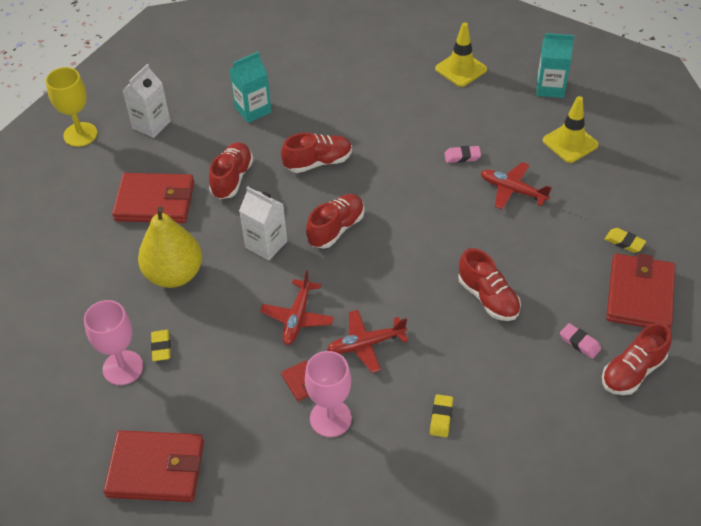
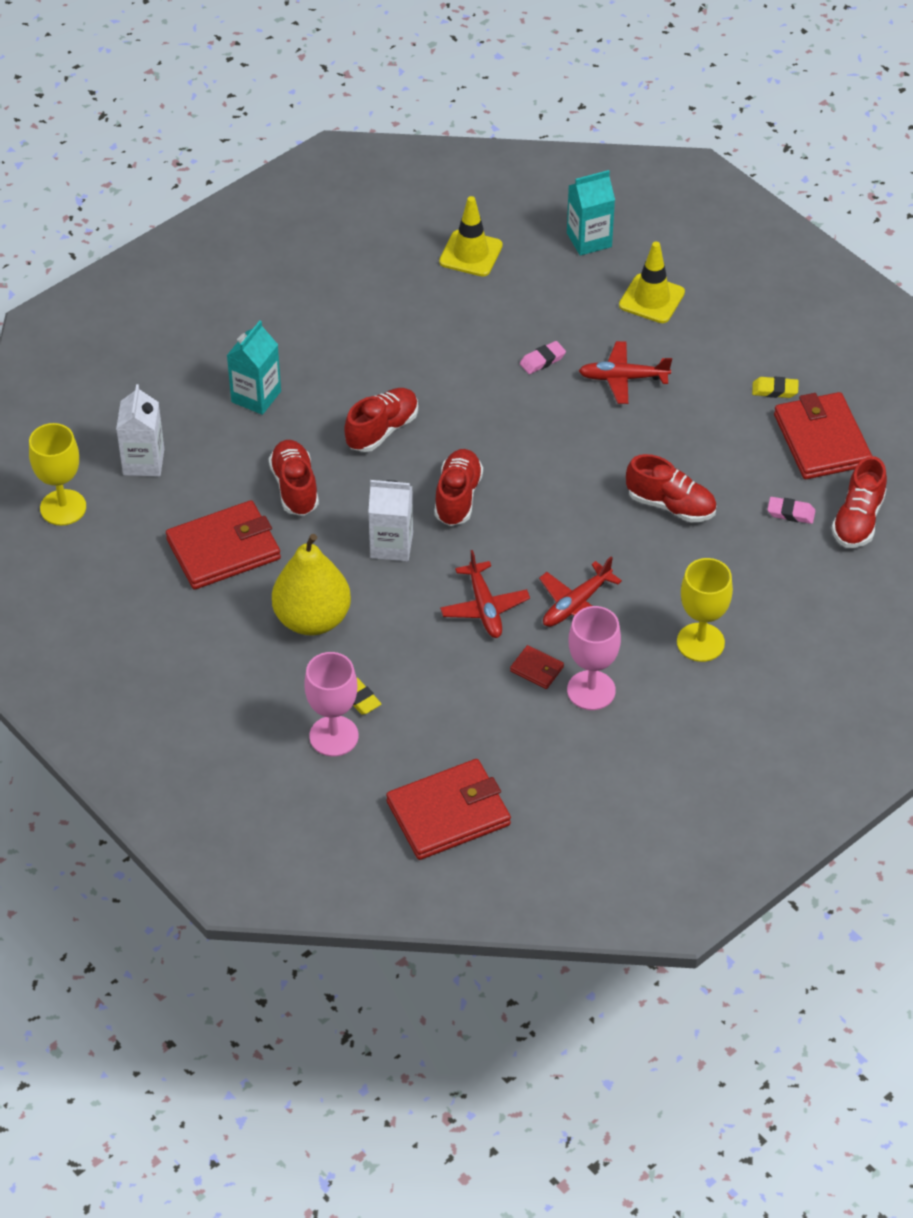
camera: 30 degrees left, 0 degrees up
yellow eraser [430,394,453,437] -> yellow goblet [677,558,733,662]

